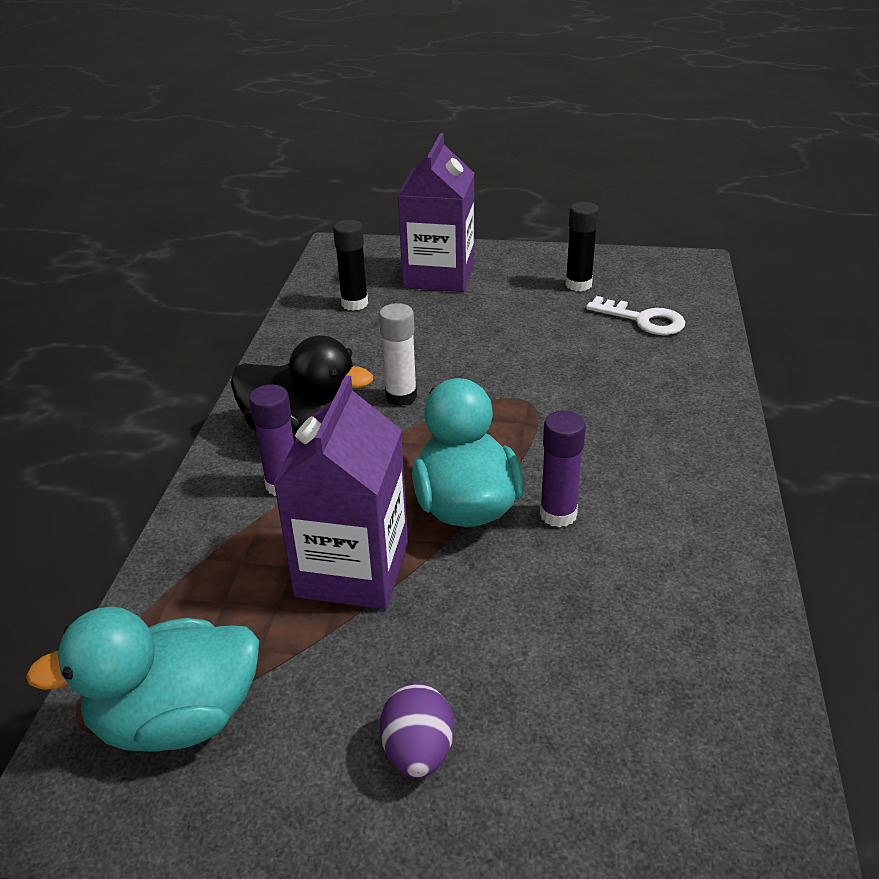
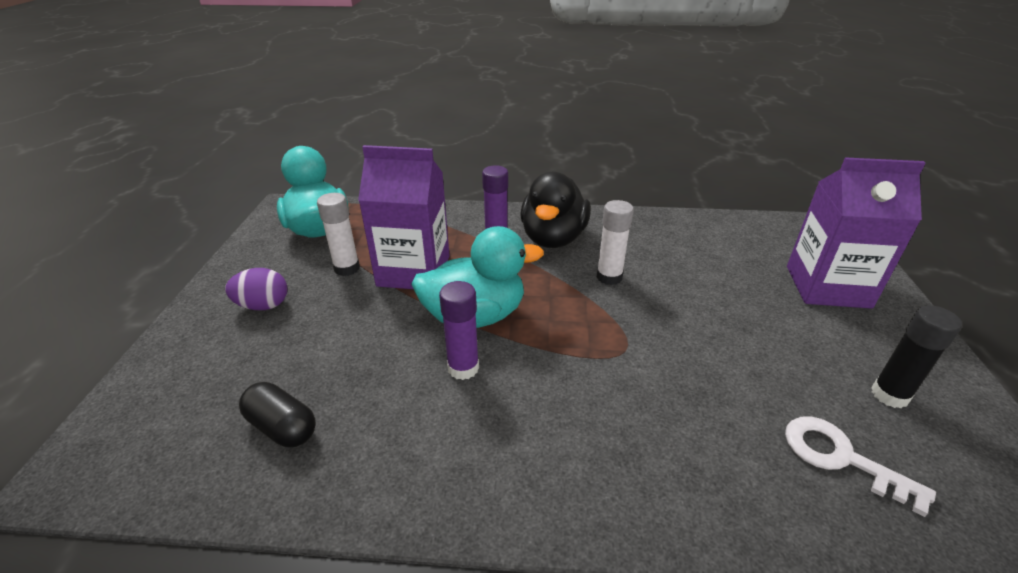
camera: 85 degrees right, 0 degrees up
black glue stick [333,220,368,311] -> none
white key [586,296,685,335] -> white key turned 105 degrees clockwise [785,416,936,517]
none -> black capsule [239,382,316,447]
none -> white glue stick [317,193,360,276]

